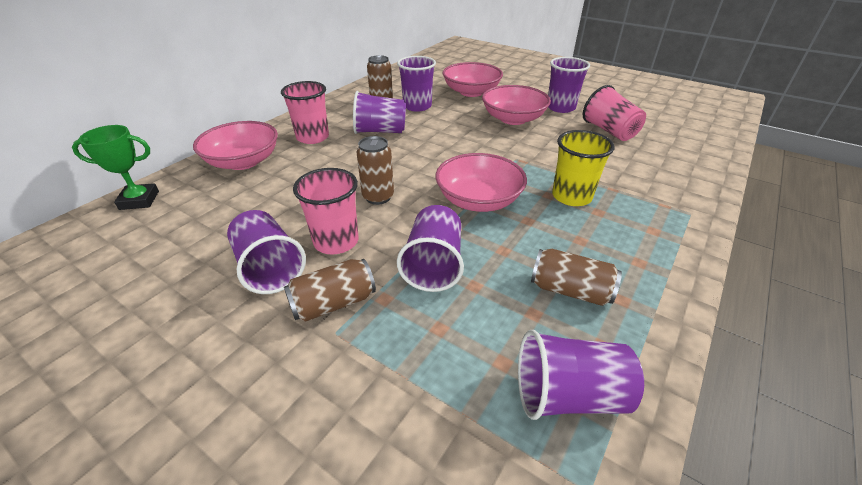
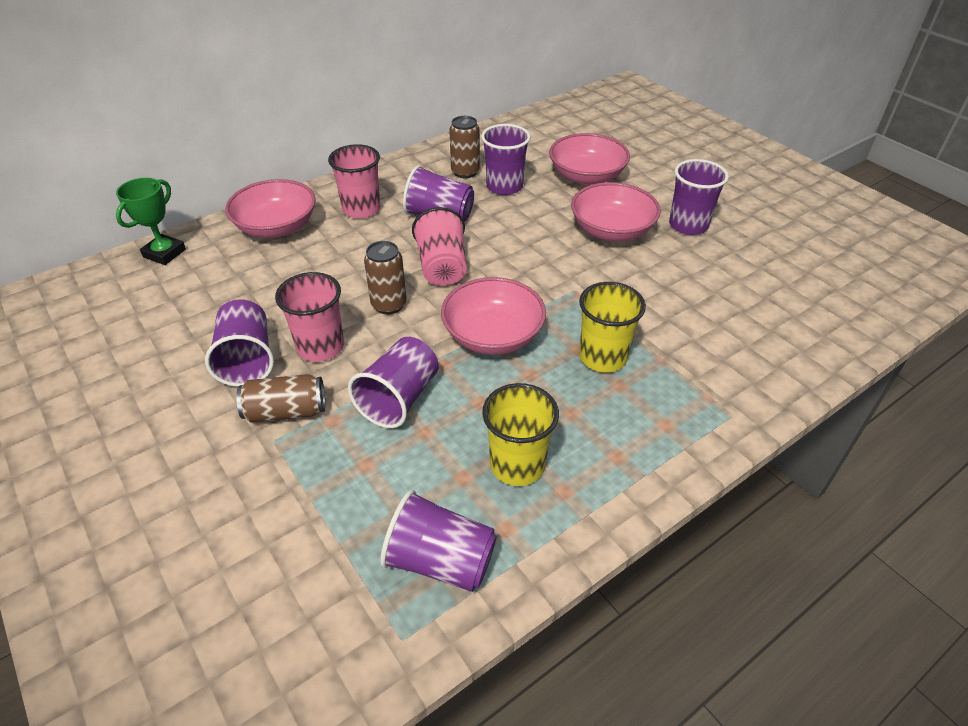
camera: 20 degrees right, 5 degrees up
green trophy [72,125,159,210] -> green trophy turned 75 degrees counterclockwise [116,178,186,265]
brown can [531,249,622,306] -> yellow cup [482,383,559,486]
pink cup [583,85,646,141] -> pink cup moved to [412,207,467,286]

